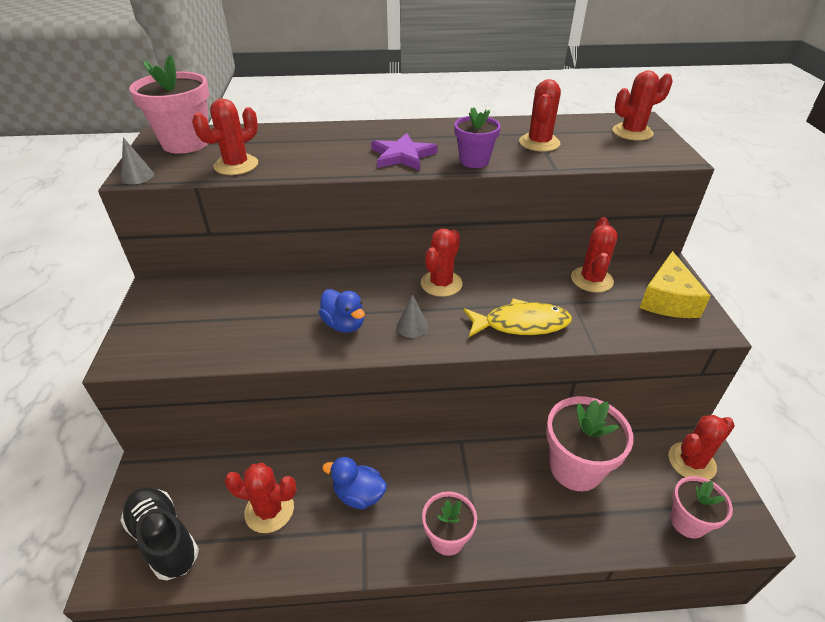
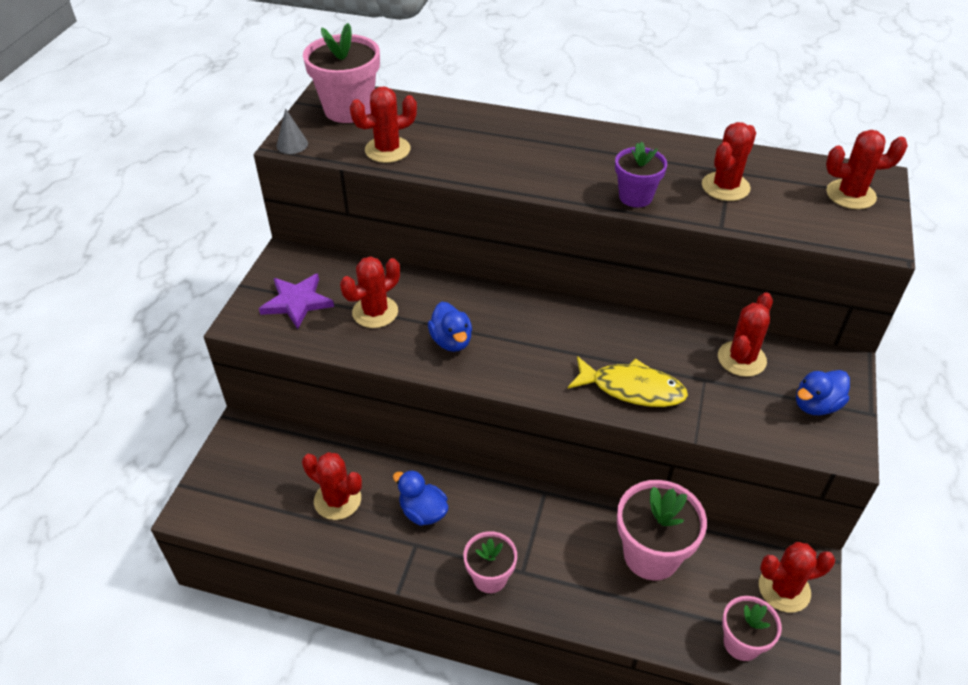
camera: 20 degrees right, 5 degrees up
black shoe [120,487,199,580] -> none
purple star [371,133,438,170] -> purple star moved to [259,273,334,329]
grey cone [397,295,428,338] -> none
red cactus [421,229,462,297] -> red cactus moved to [340,256,400,328]
yellow cheese [639,251,711,318] -> blue duck [796,370,850,415]

